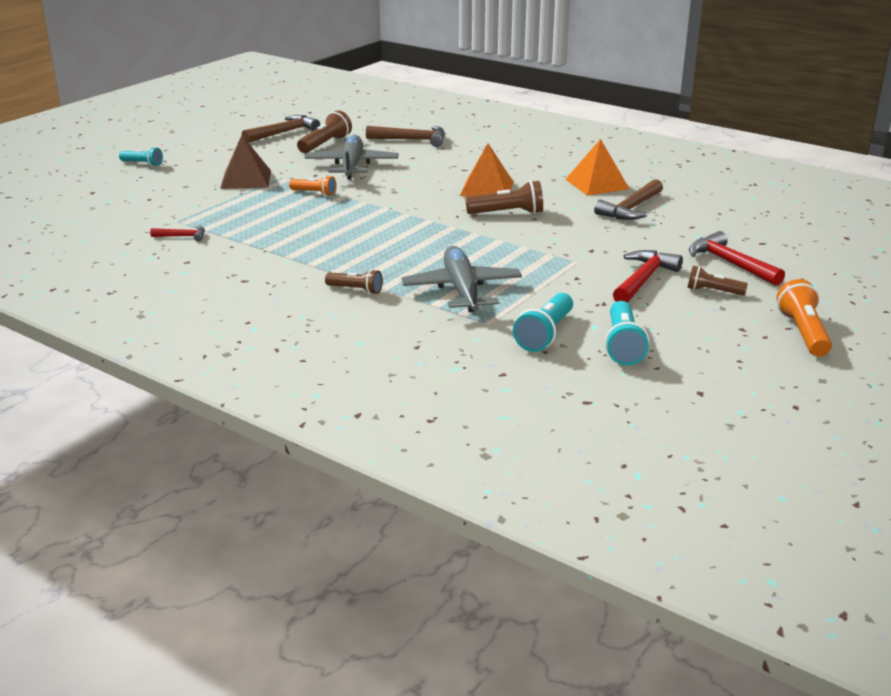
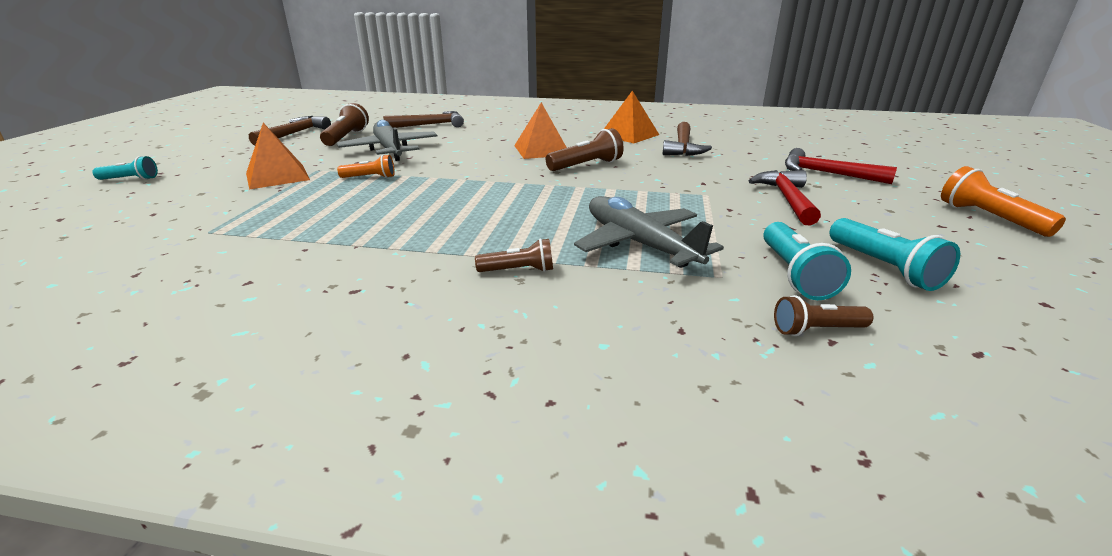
camera: 25 degrees left, 0 degrees up
red hammer [150,226,205,242] -> none
brown pyramid [220,135,271,189] -> orange pyramid [246,123,310,189]
brown flashlight [687,265,748,295] -> brown flashlight moved to [774,295,873,336]

